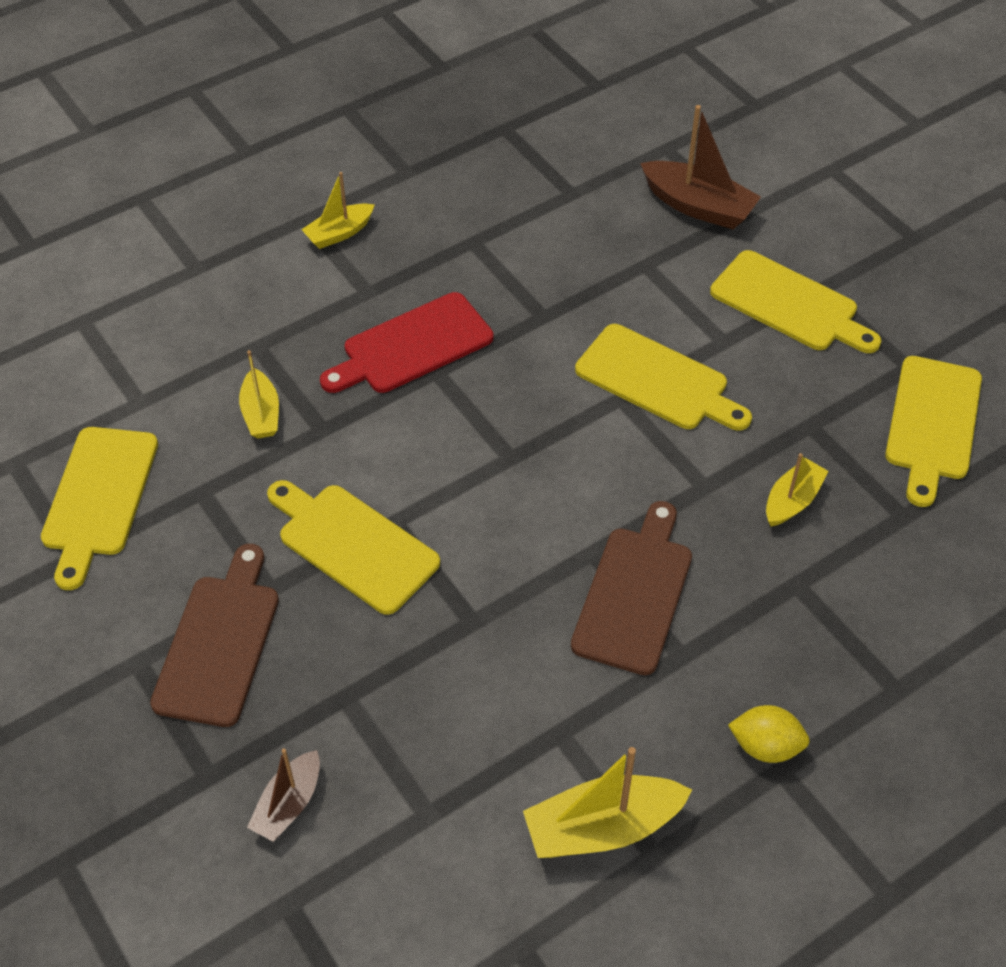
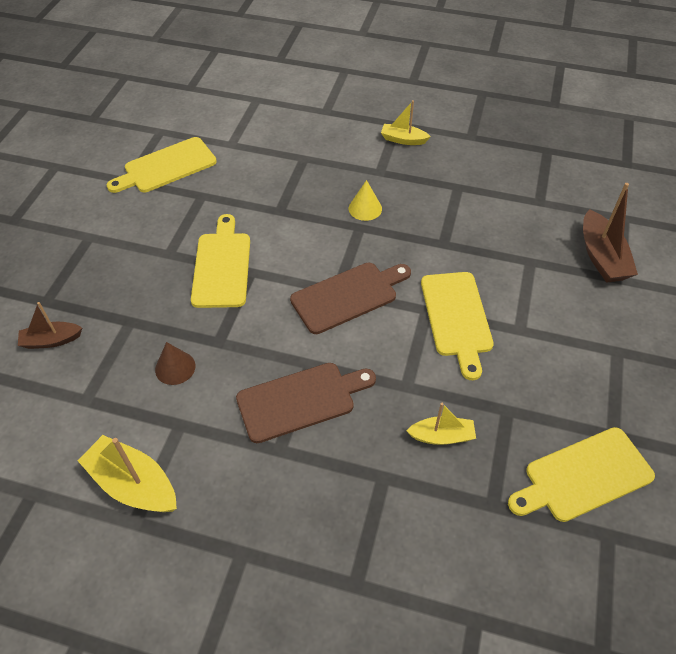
camera: 50 degrees right, 0 degrees up
brown cutting board [150,544,279,727] -> brown cutting board moved to [290,263,411,334]
yellow boat [239,350,279,439] -> none
red cutting board [320,292,493,393] -> yellow cone [349,180,382,221]
yellow cutting board [710,250,881,353] -> none
yellow lemon [728,705,810,763] -> none
none -> brown cone [155,342,195,385]

